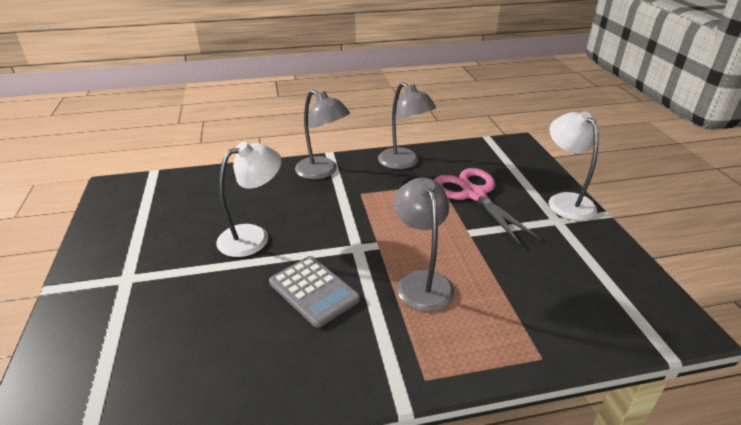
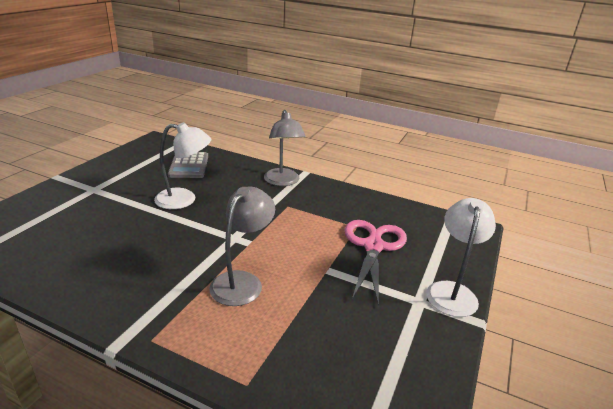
camera: 35 degrees right, 5 degrees down
grey calculator [269,256,360,328] -> grey calculator moved to [168,152,208,178]
grey lamp [378,82,436,169] -> none

